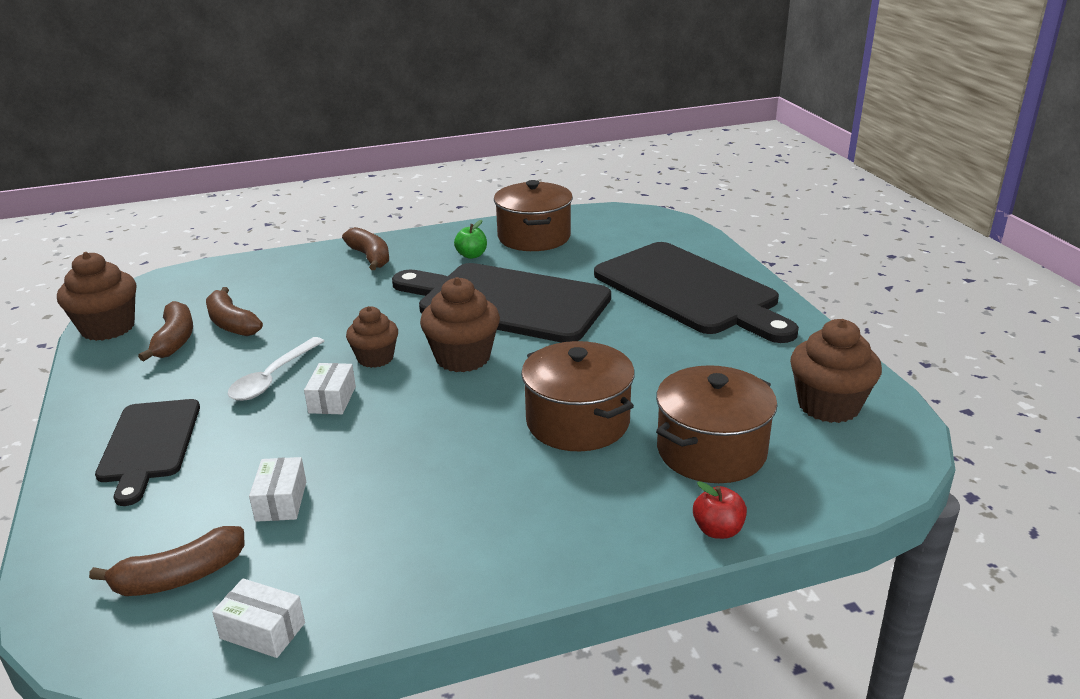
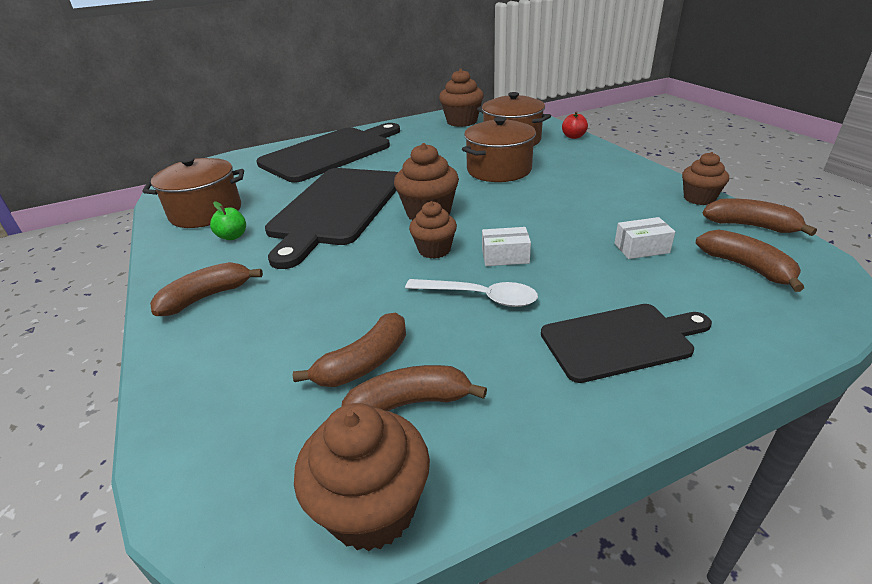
camera: 95 degrees left, 5 degrees up
white box [212,578,305,658] -> brown banana [703,198,817,236]
none -> brown cupcake [682,152,729,205]

